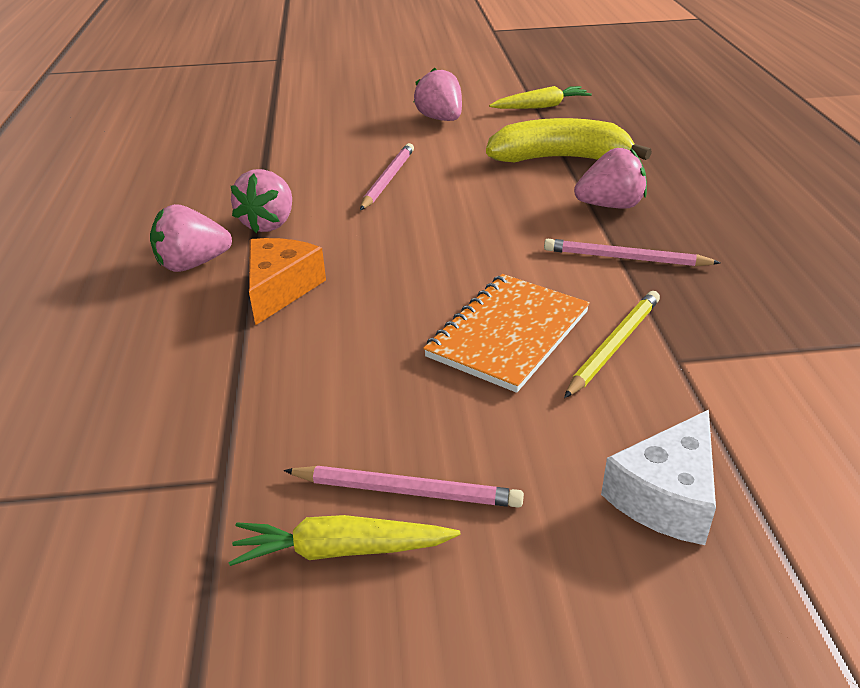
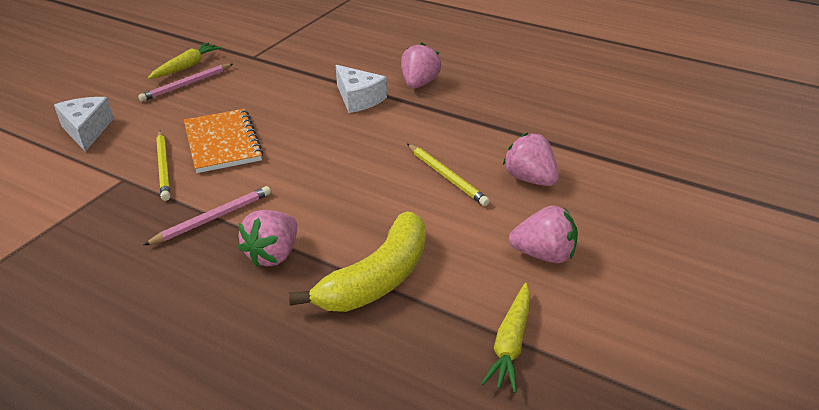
camera: 125 degrees right, 0 degrees up
pink strawberry [231,169,292,233] -> pink strawberry moved to [503,132,559,186]
orange cheese [249,238,326,325] -> white cheese [336,65,387,113]
pink pencil [360,143,414,210] -> yellow pencil [407,144,490,206]

